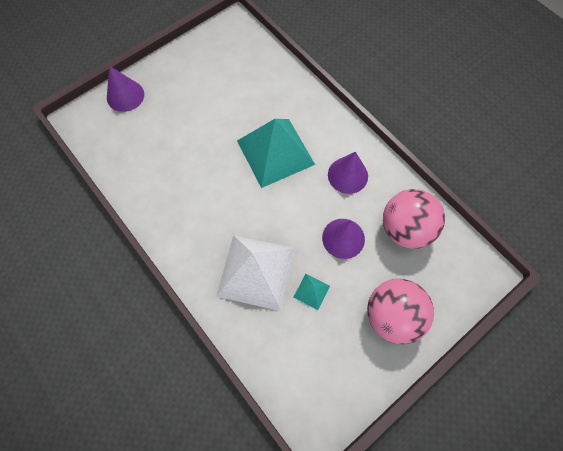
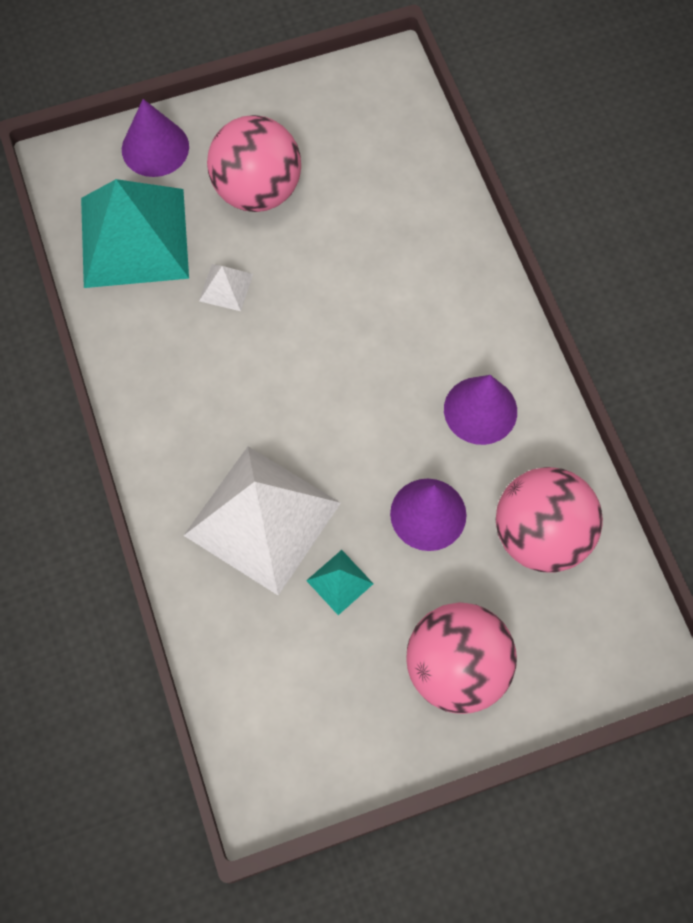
camera: 20 degrees right, 0 degrees up
turquoise pyramid [237,119,315,188] -> turquoise pyramid moved to [81,179,189,288]
none -> white pyramid [199,264,253,311]
none -> pink ball [207,115,301,212]

